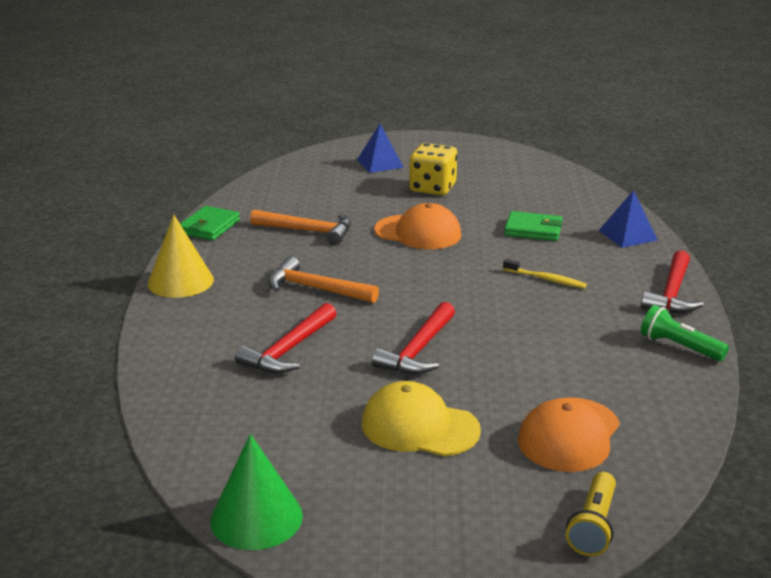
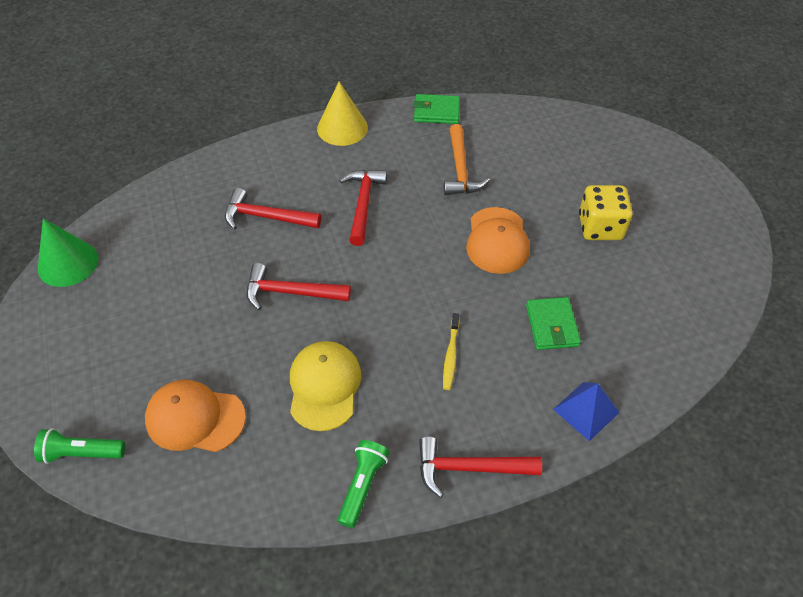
camera: 70 degrees right, 25 degrees up
orange hammer [268,257,379,303] -> red hammer [340,170,387,246]
blue pyramid [357,124,404,173] -> none
yellow cap [362,381,481,456] -> yellow cap moved to [290,341,361,431]
yellow flashlight [566,472,616,556] -> green flashlight [34,428,125,464]

